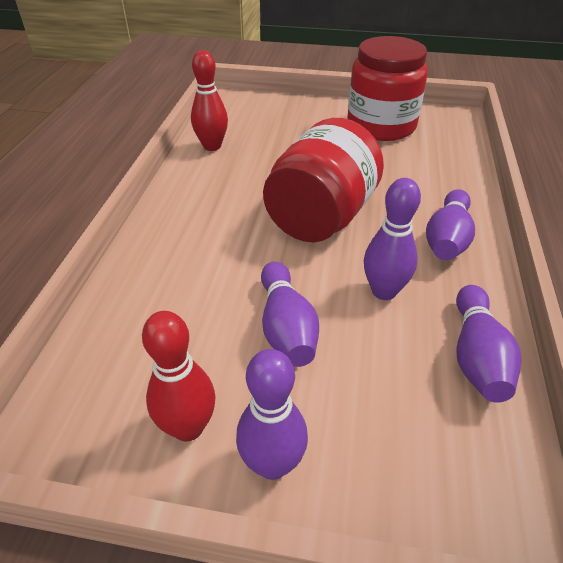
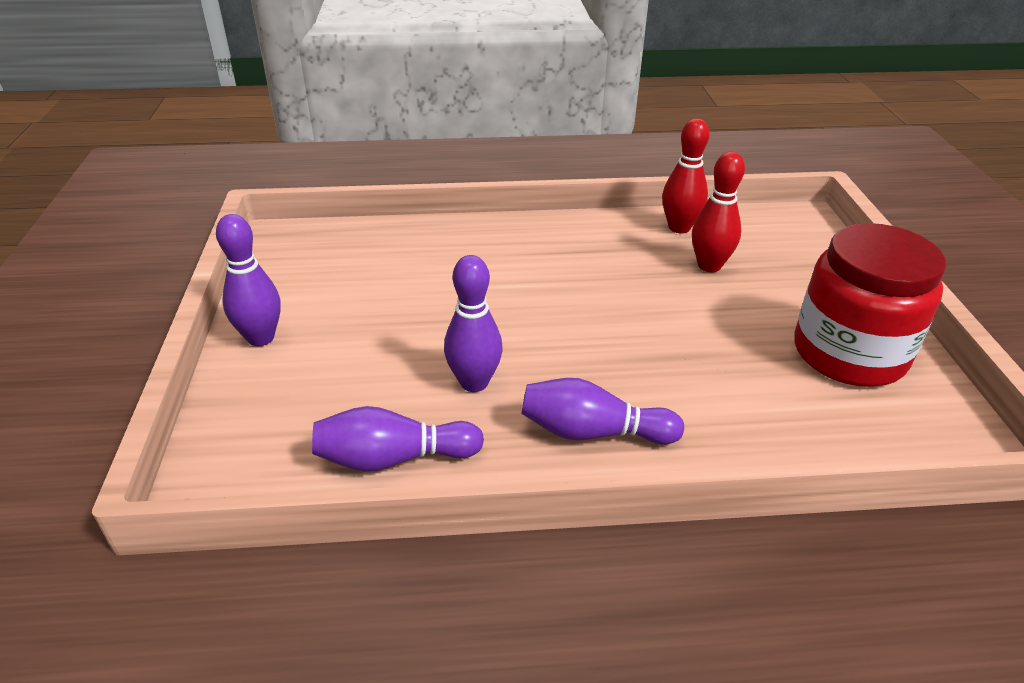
camera: 75 degrees right, 5 degrees down
red bowling pin [142,311,216,441] -> red bowling pin moved to [692,151,745,272]
purple bowling pin [261,262,319,367] -> none
red jar [263,118,384,242] -> none

